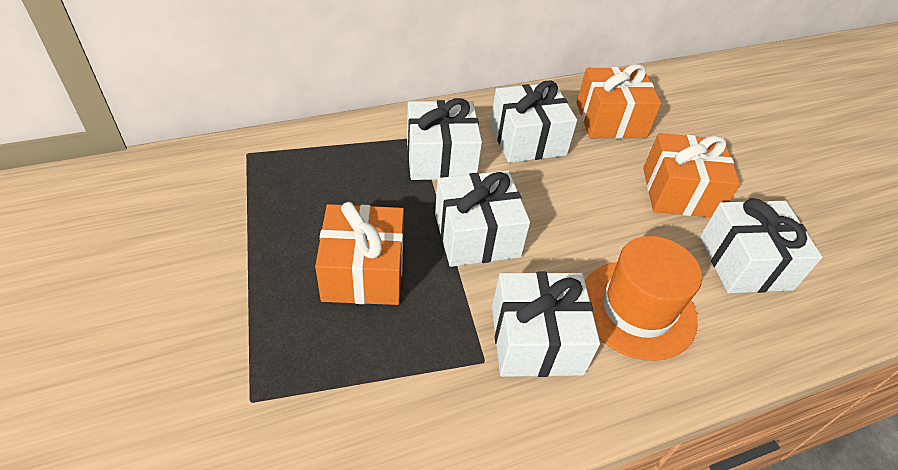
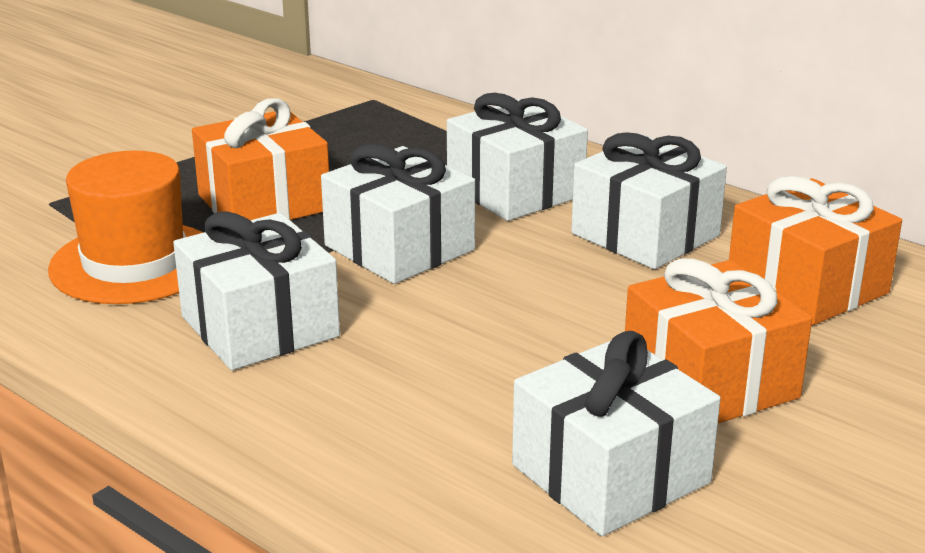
camera: 65 degrees right, 20 degrees down
orange hat [585,236,702,361] -> orange hat moved to [48,151,203,304]

